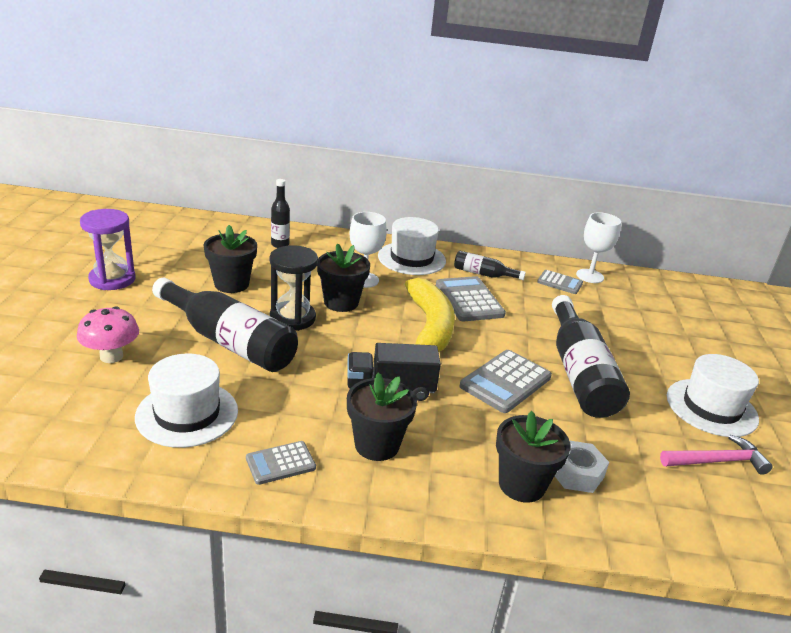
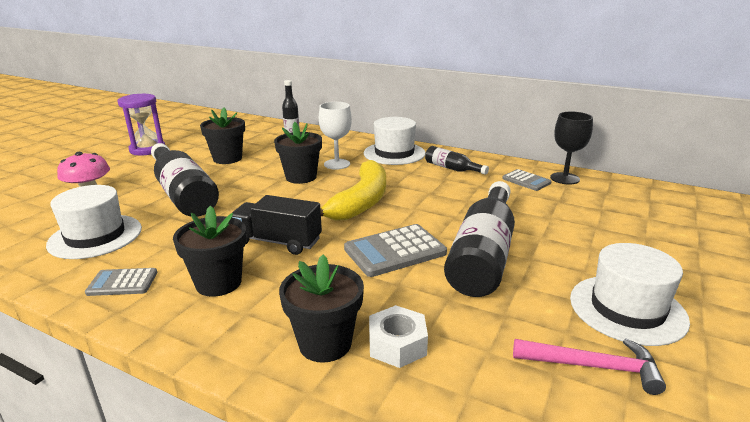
camera: 25 degrees right, 5 degrees down
black hourglass [270,245,318,331] -> none
grey calculator [436,276,506,321] -> none
white goblet [576,212,621,283] -> black goblet [550,112,593,184]

